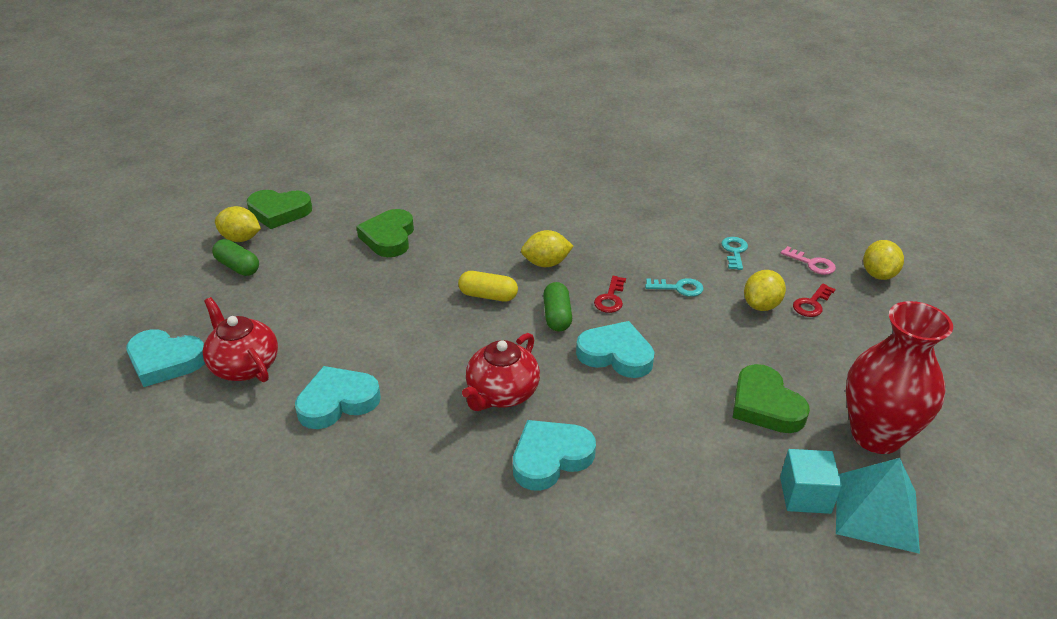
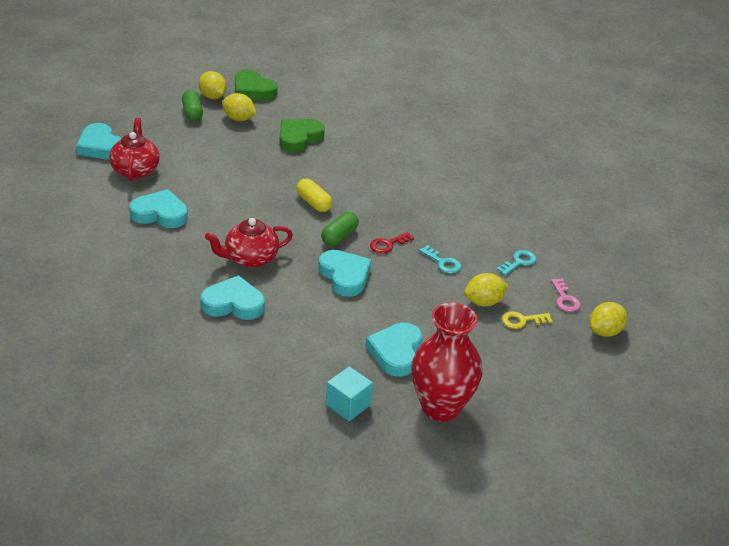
camera: 35 degrees right, 0 degrees up
yellow lemon [521,230,574,267] -> yellow lemon moved to [222,93,256,121]
green heart [732,364,810,433] -> turquoise heart [365,323,422,377]
red key [793,284,836,317] -> yellow key [502,311,553,329]
turquoise pyramid [836,458,920,554] -> none

